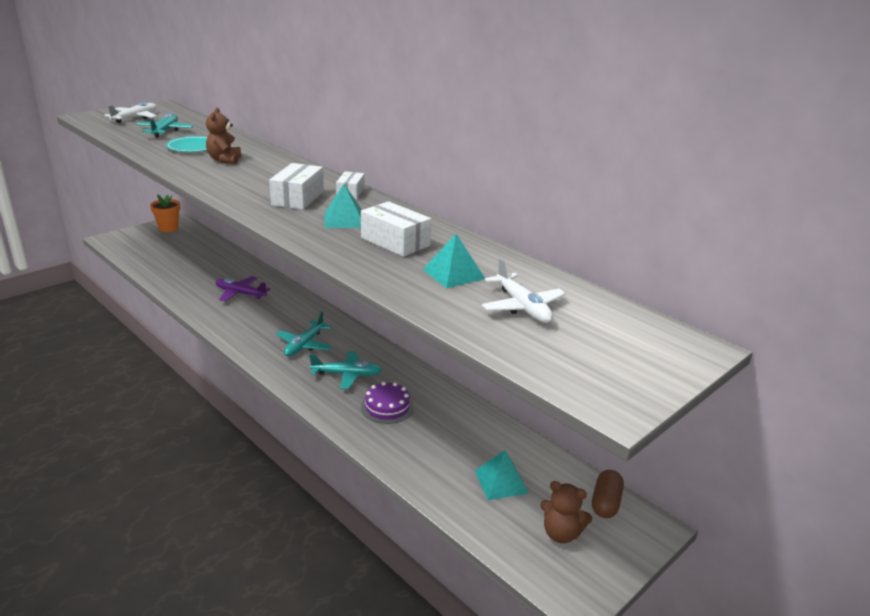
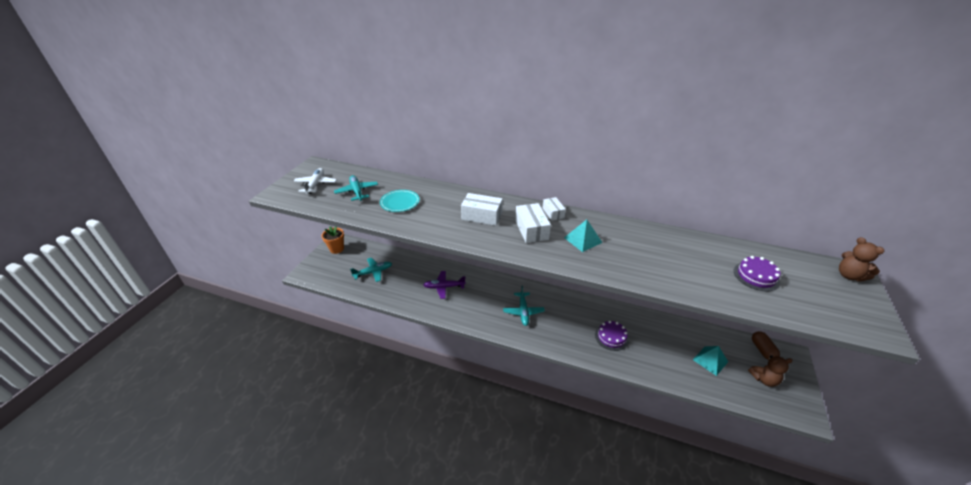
camera: 25 degrees left, 10 degrees up
brown teddy bear [206,108,241,164] -> brown teddy bear moved to [839,237,885,282]
turquoise plane [309,351,382,389] -> turquoise plane moved to [350,258,392,282]
white box [361,201,431,257] -> white box moved to [461,193,503,226]
turquoise pyramid [422,234,485,288] -> none
white plane [482,258,566,323] -> purple cake [734,256,781,291]

